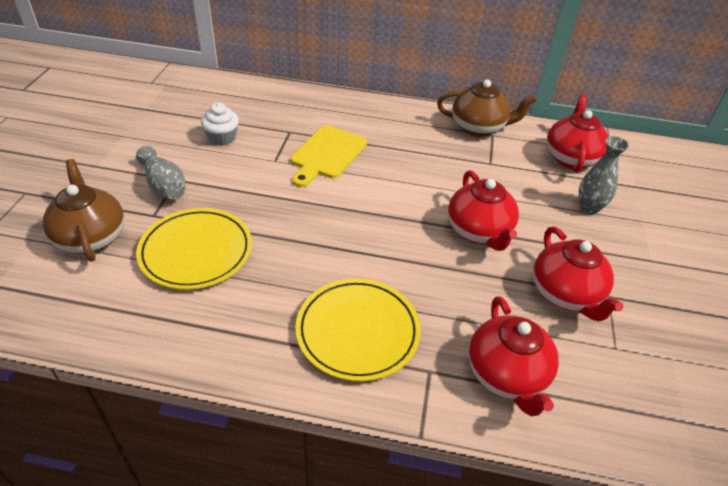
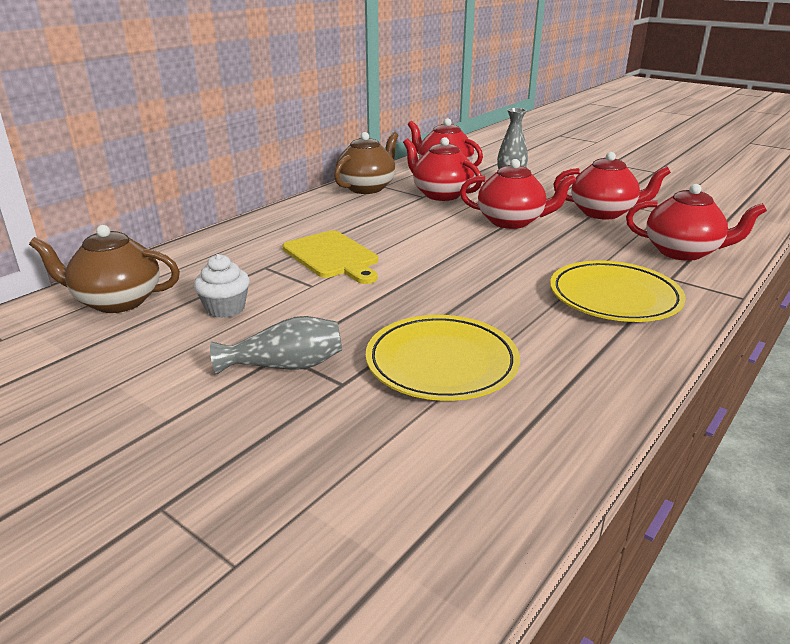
camera: 60 degrees left, 15 degrees down
brown teapot [43,159,124,262] -> brown teapot moved to [29,225,180,313]
none -> red teapot [403,137,482,201]

